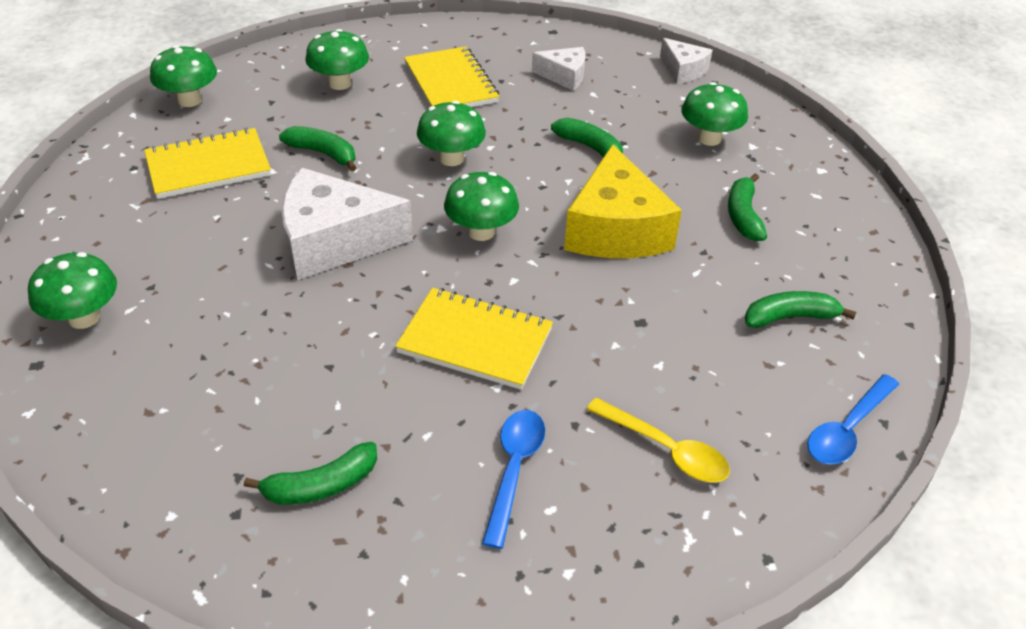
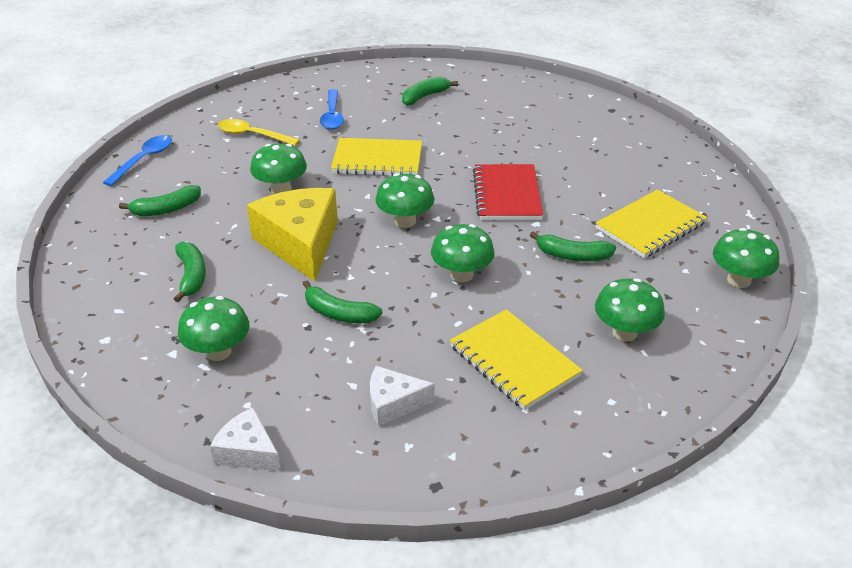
camera: 165 degrees right, 5 degrees down
green mushroom [28,252,117,329] -> green mushroom moved to [250,144,307,194]
white cheese [282,168,413,280] -> red notebook [473,164,543,220]

